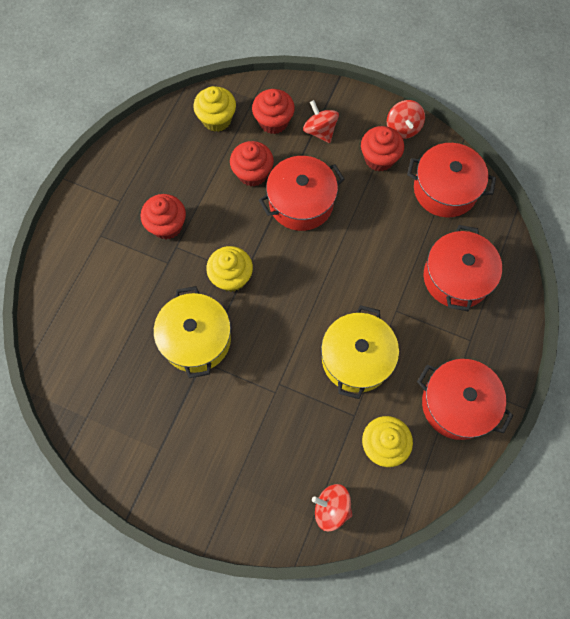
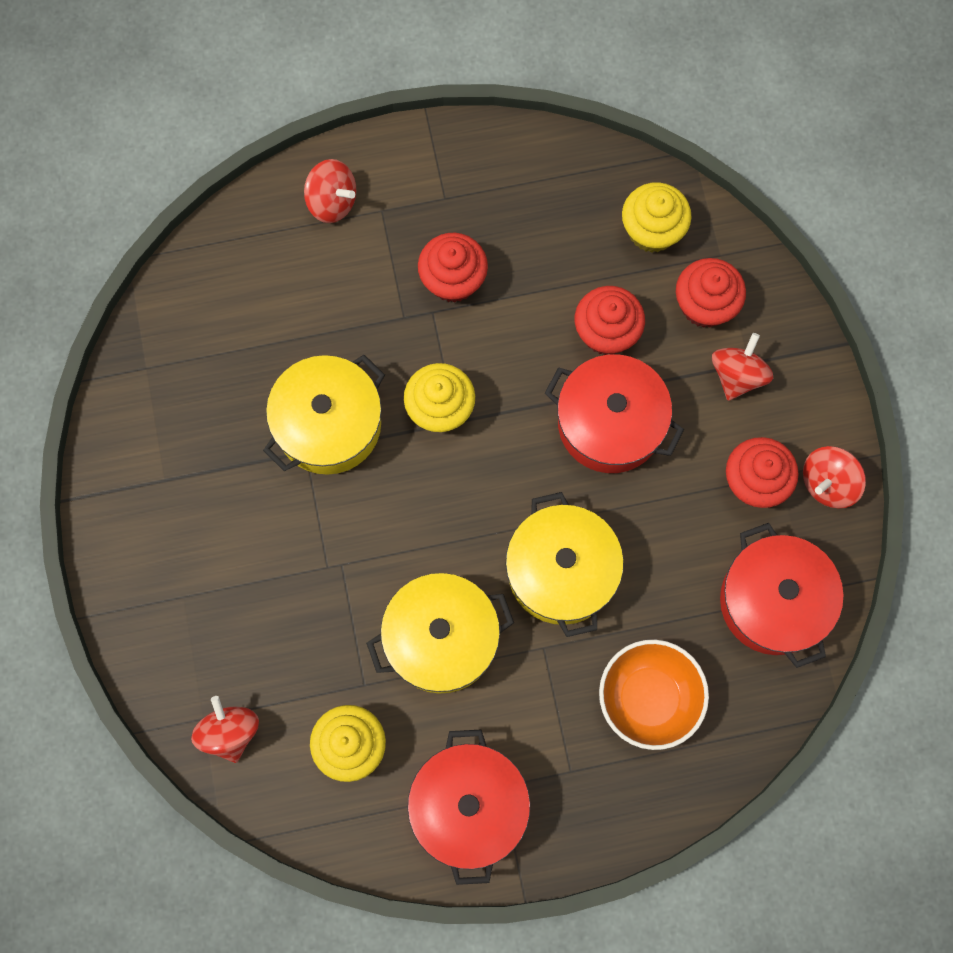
camera: 55 degrees right, 5 degrees up
red pot [424,225,502,311] -> orange bowl [599,640,709,750]
none -> red spinning top [304,159,356,223]
none -> yellow pot [506,492,624,637]

